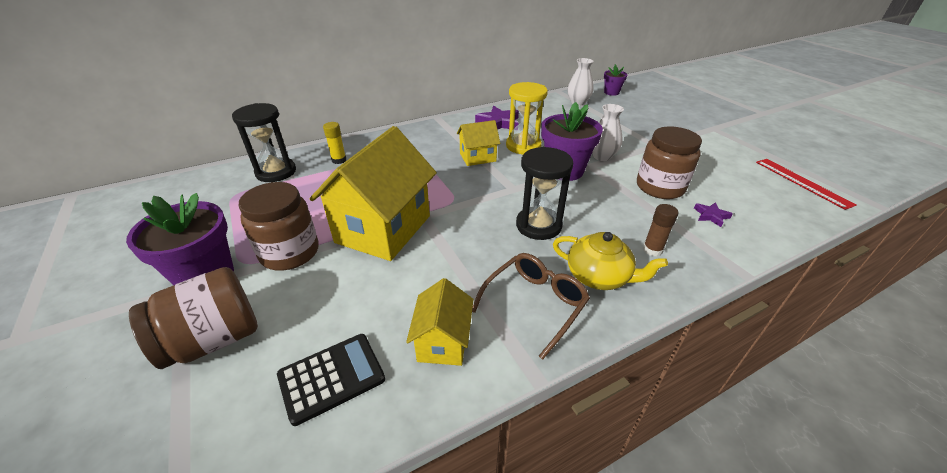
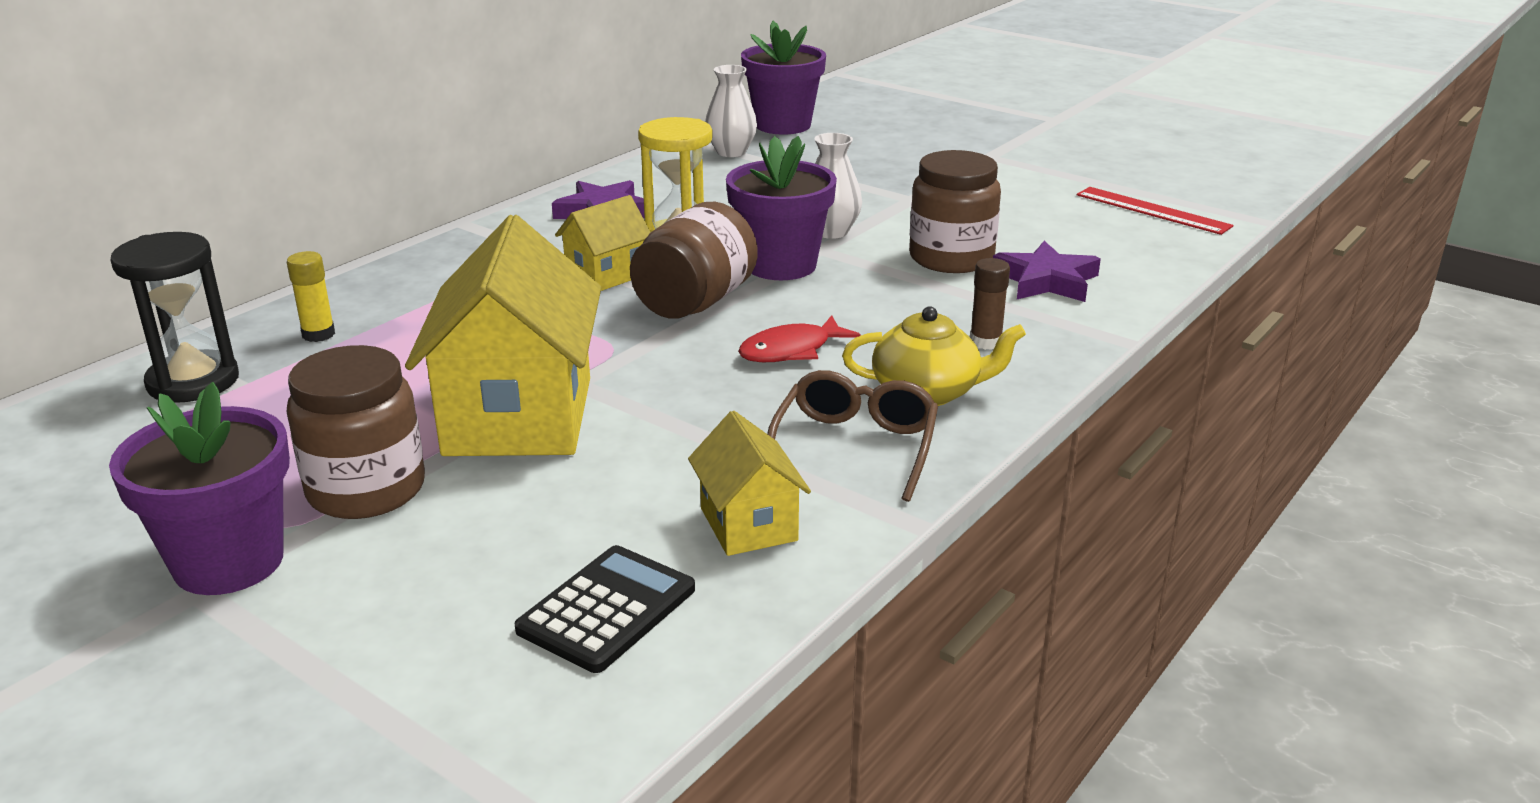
camera: 25 degrees left, 10 degrees down
brown jar [129,267,258,369] -> brown jar moved to [630,202,758,319]
black hourglass [516,147,573,240] -> red fish [738,315,861,362]
purple flower pot [604,64,627,96] -> purple flower pot [741,21,826,135], size x1.86
purple star [694,202,733,227] -> purple star [993,241,1101,302], size x1.84

